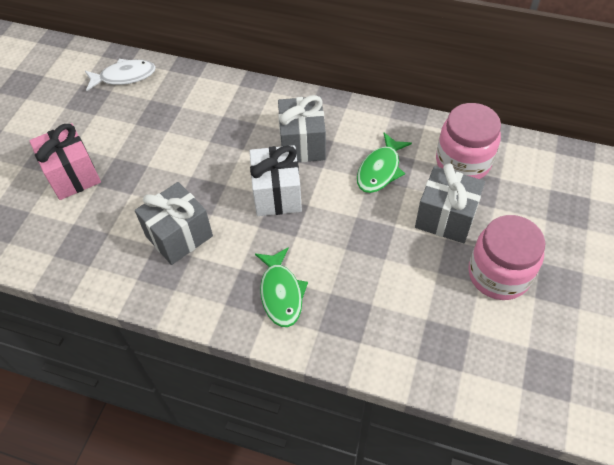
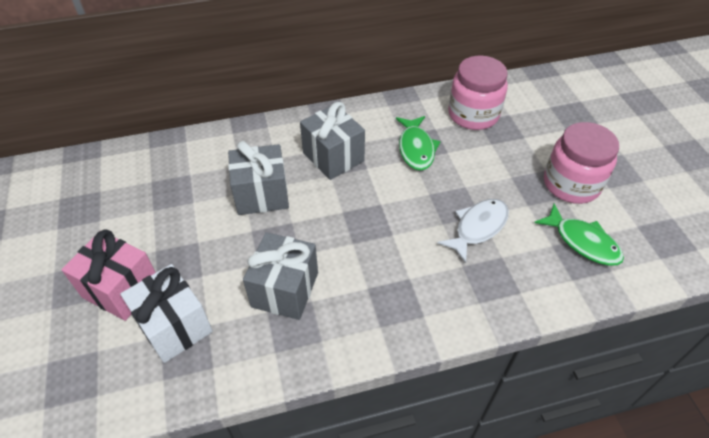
camera: 35 degrees left, 5 degrees down
white fish [85,59,156,91] -> white fish moved to [437,199,509,263]
white gift [250,145,302,216] -> white gift moved to [120,264,213,363]
green fish [255,247,308,327] -> green fish moved to [534,204,624,266]
grey gift [415,163,485,243] -> grey gift moved to [228,141,289,215]

